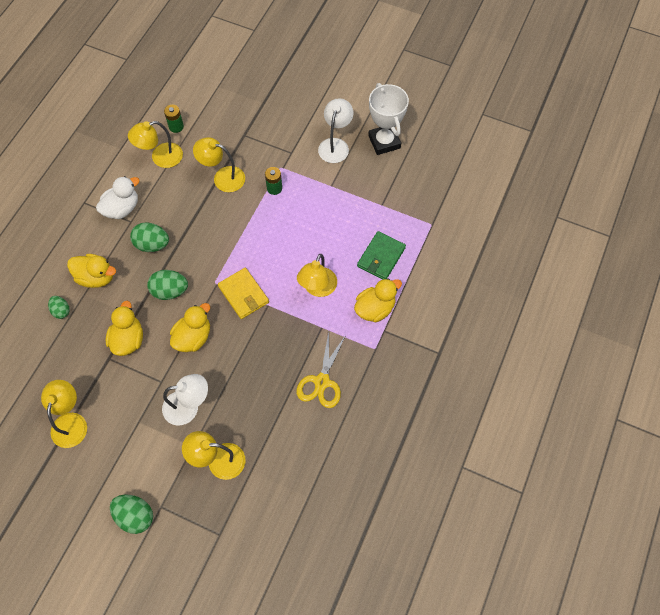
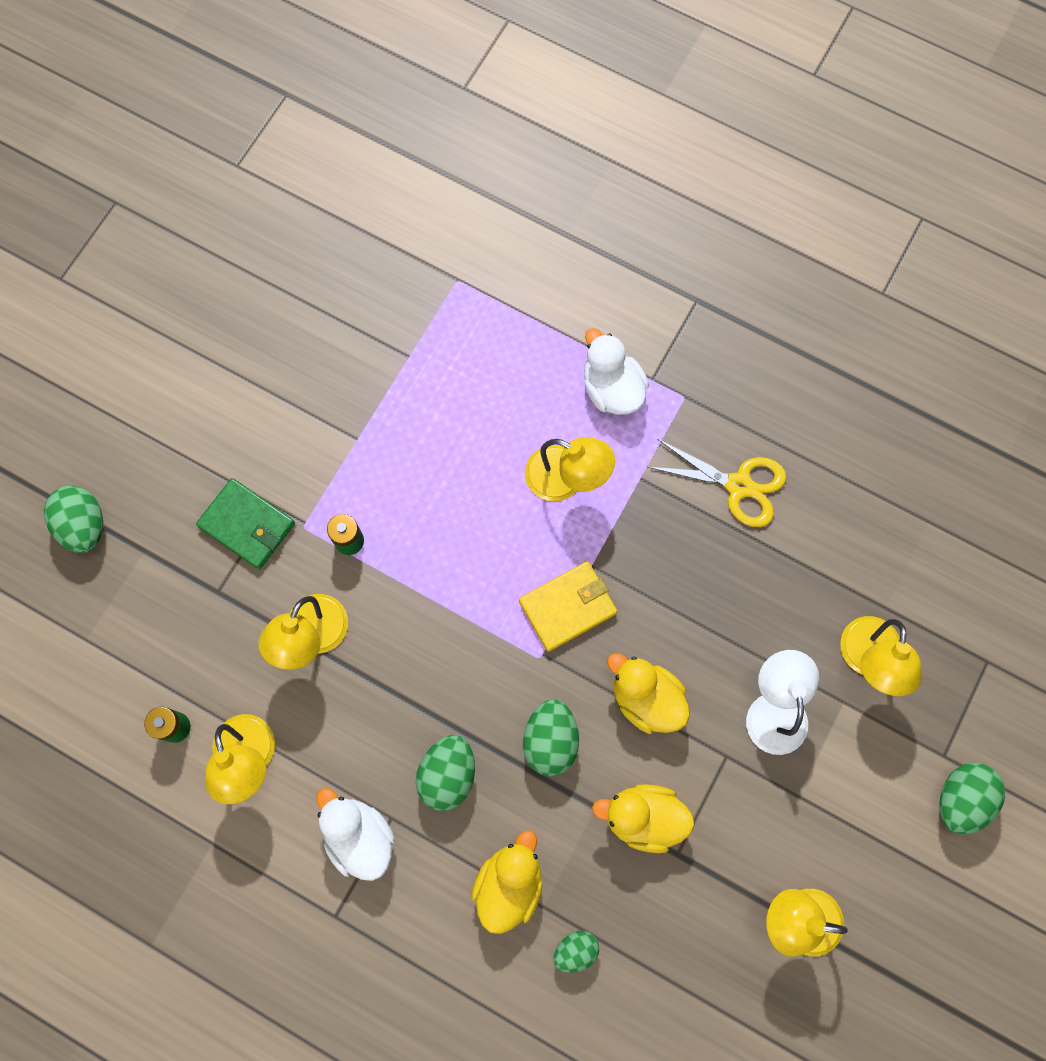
camera: 85 degrees left, 10 degrees up
white lamp [318,98,354,163] -> none
yellow duck [354,278,402,322] -> white duck [584,328,649,415]
green wallet [357,231,406,279] -> green wallet moved to [196,478,295,569]
white trophy [368,83,409,155] -> none
none -> green egg [44,486,103,553]

